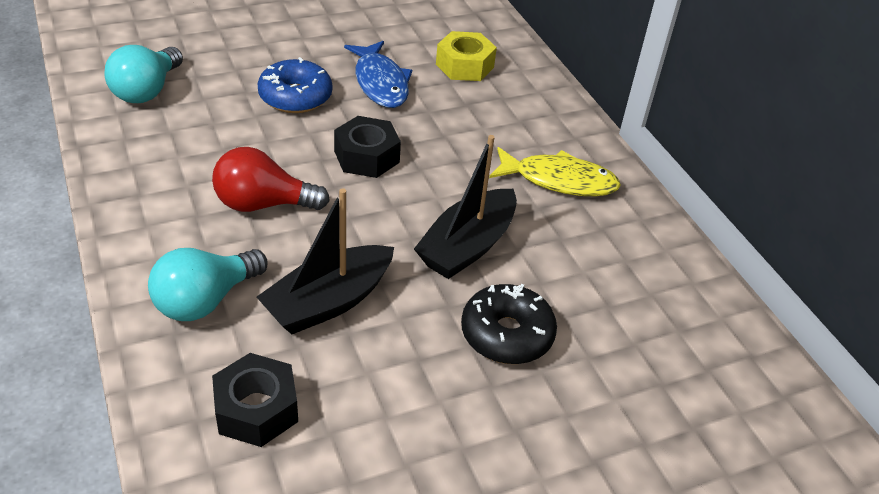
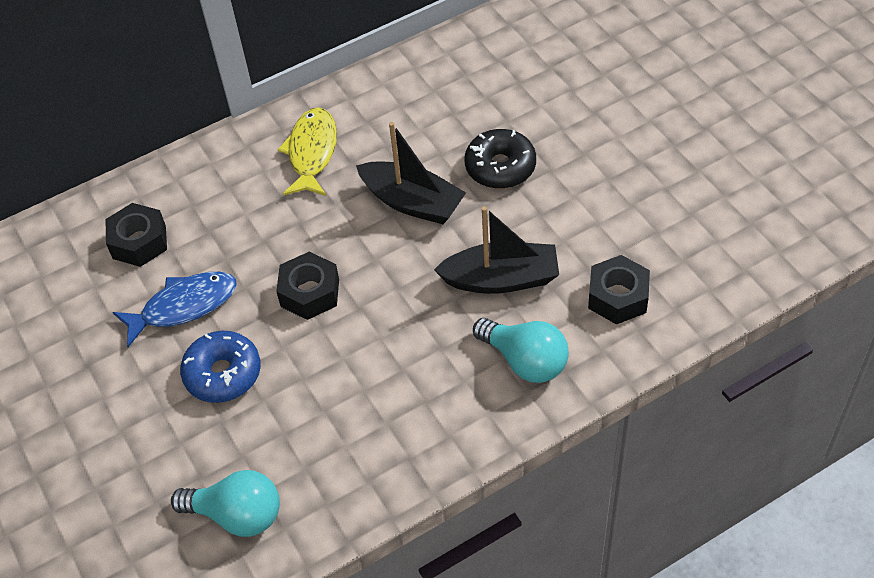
camera: 90 degrees left, 10 degrees up
red light bulb [212,147,330,212] -> none
black boat [257,188,394,334] -> black boat turned 45 degrees counterclockwise [434,206,559,294]
yellow nut [436,31,497,81] -> black nut [106,203,167,267]

